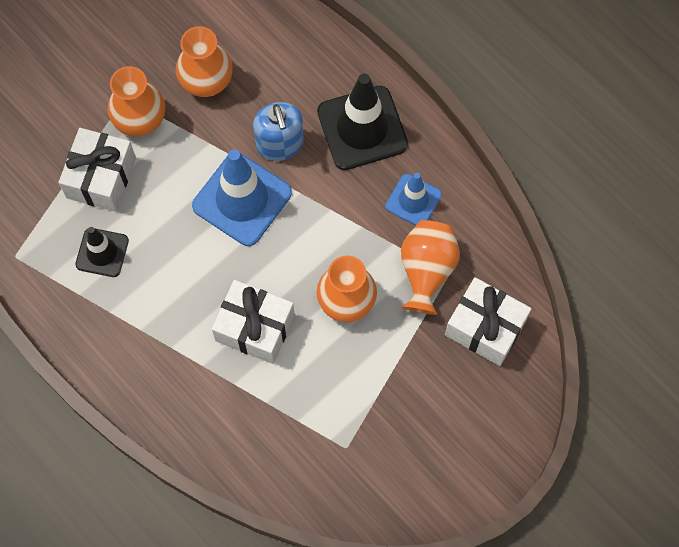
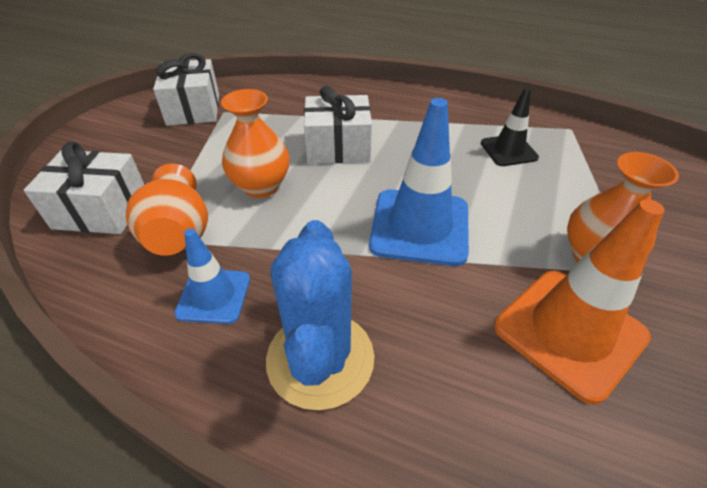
camera: 155 degrees right, 25 degrees down
white gift [59,128,136,212] -> white gift moved to [153,53,219,126]
orange vase [175,26,233,97] -> orange traffic cone [494,199,664,405]
blue soap dispenser [253,102,304,161] -> none
black traffic cone [317,74,408,170] -> blue cactus [266,220,374,410]

